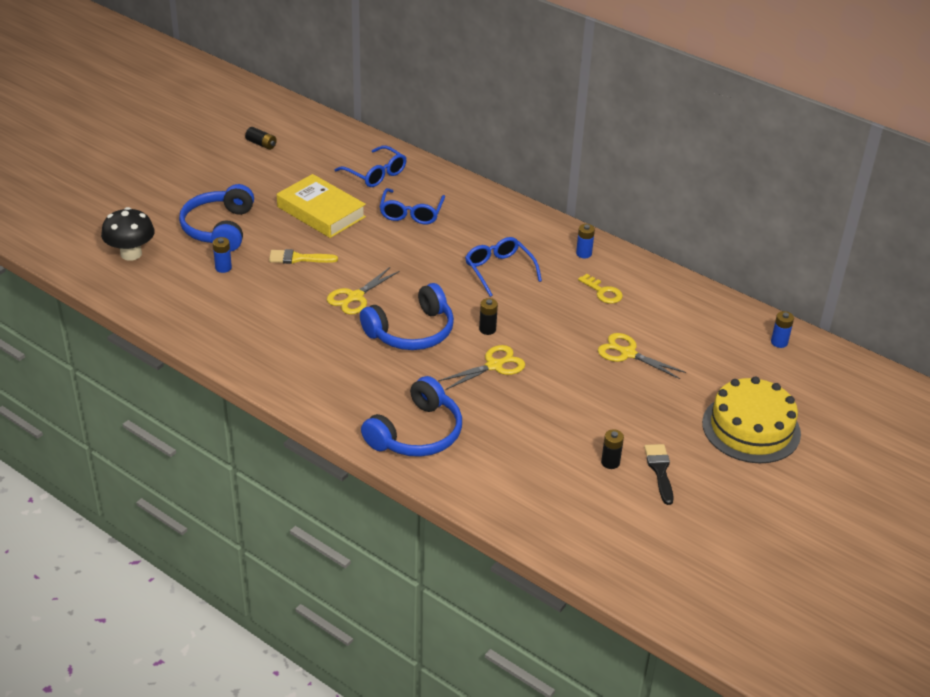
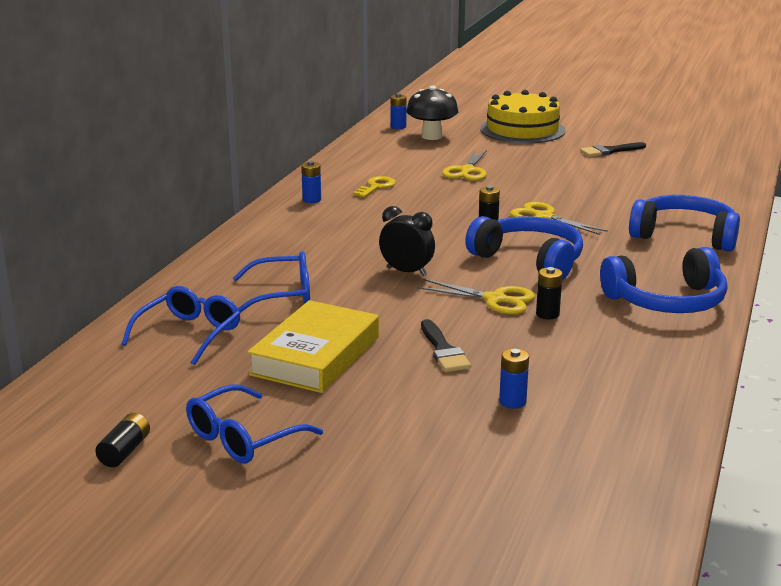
camera: 105 degrees left, 15 degrees down
black mushroom [101,207,155,261] -> black mushroom moved to [406,86,458,140]
blue headphones [179,184,254,252] -> blue headphones moved to [600,247,727,313]
yellow brush [269,249,338,264] -> black brush [421,319,471,372]
blue glasses [465,237,542,297] -> blue glasses moved to [186,384,323,463]
black battery [601,429,624,469] -> black battery moved to [536,267,563,319]
none -> black clock [379,206,435,276]

